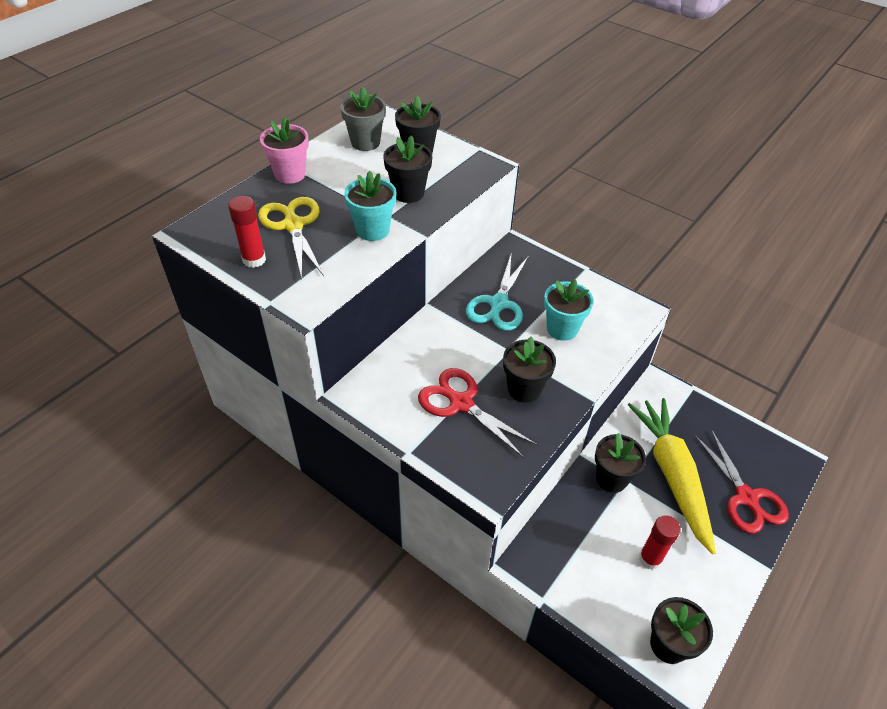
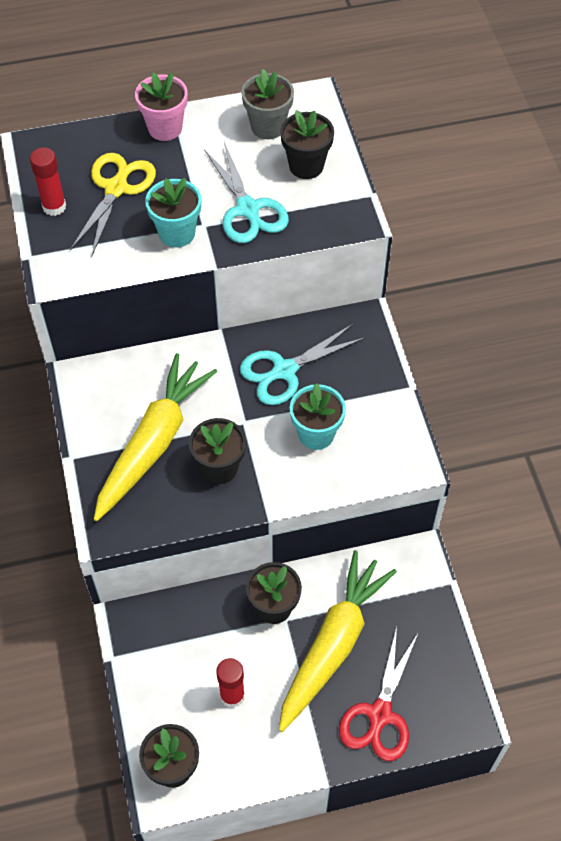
camera: 40 degrees right, 10 degrees up
black flower pot [383,135,432,203] -> turquoise scissors [204,142,289,243]
red scissors [418,368,538,458] -> yellow carrot [94,353,217,521]

